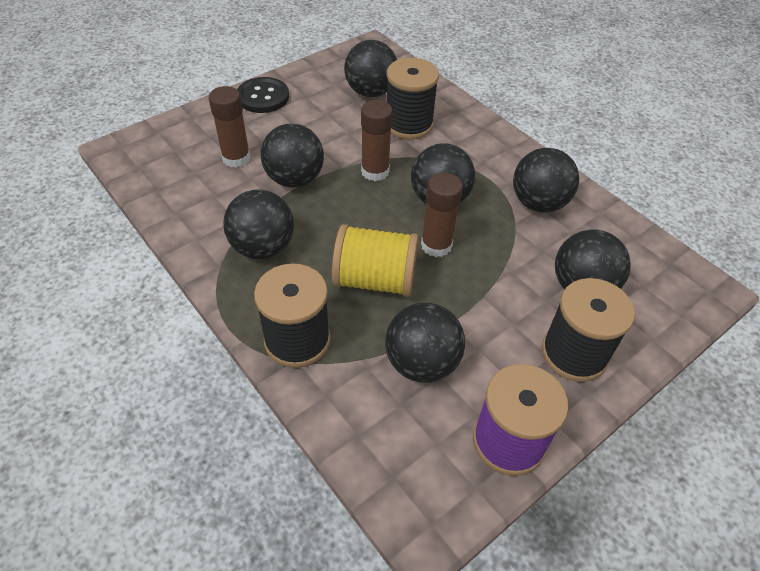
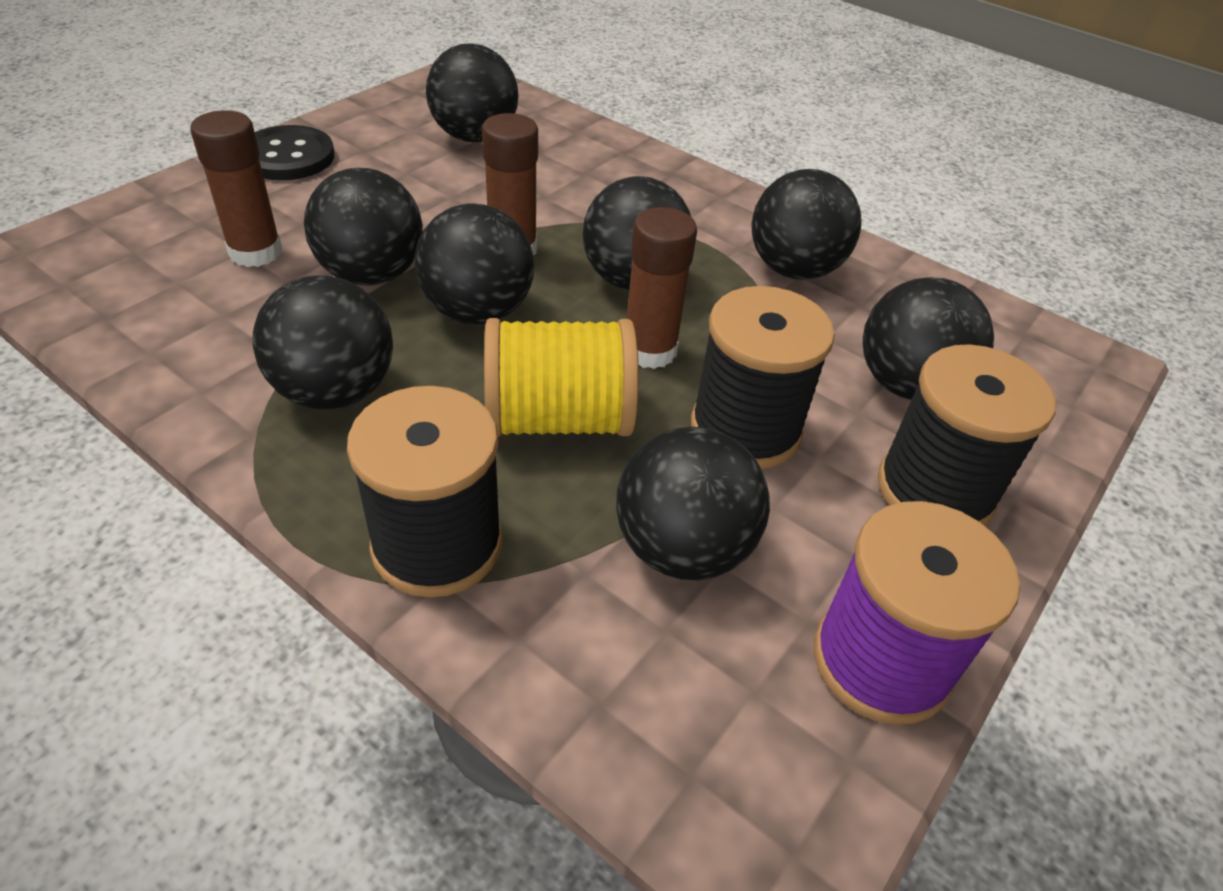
camera: 15 degrees left, 5 degrees down
black spool [387,58,439,140] -> black spool moved to [691,286,835,469]
none -> black ball [414,203,534,325]

